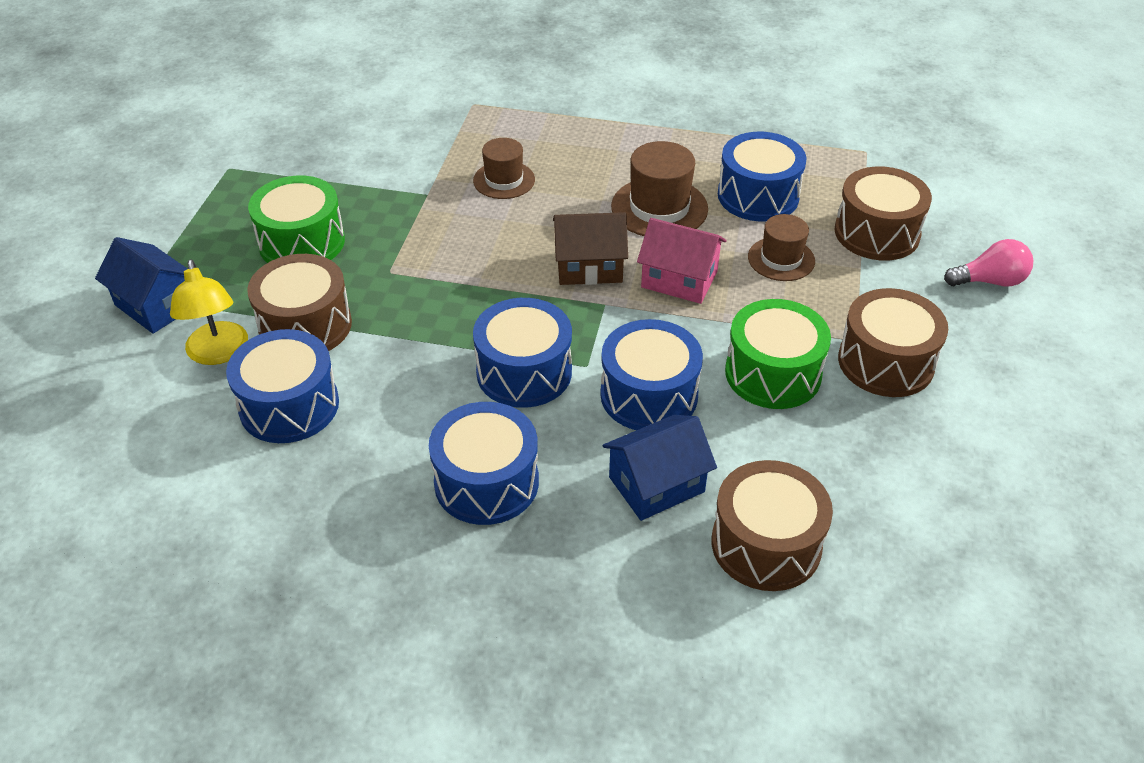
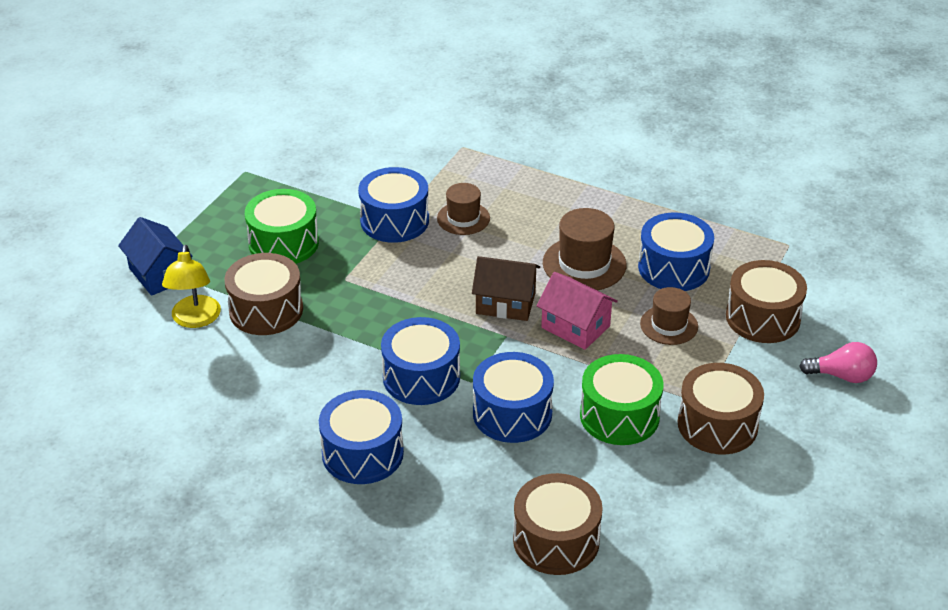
camera: 15 degrees right, 5 degrees down
blue drum [226,329,339,443] -> blue drum moved to [358,167,429,243]
blue house [602,415,717,521] -> none

